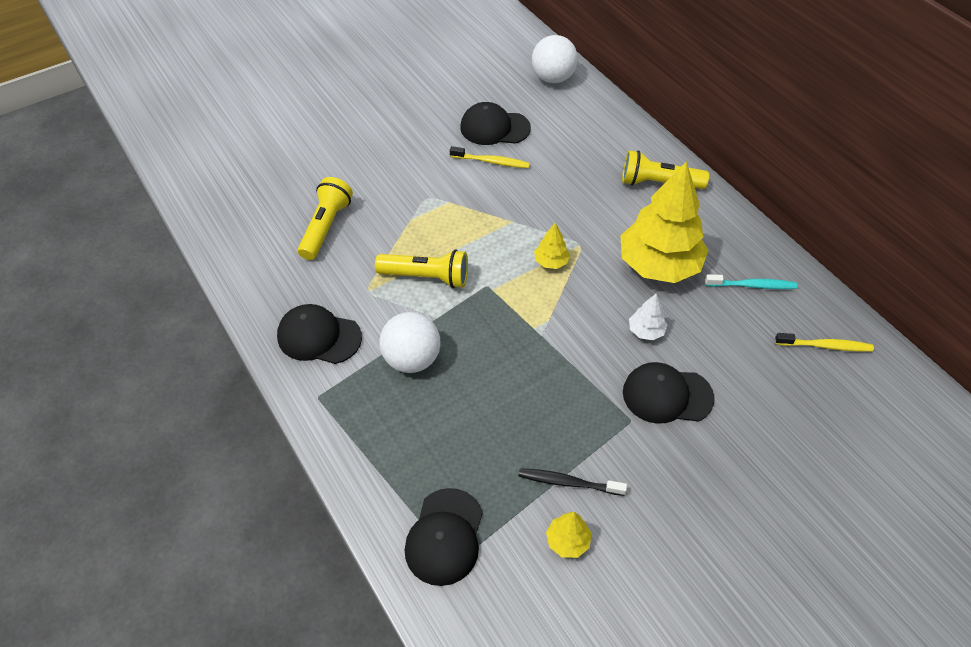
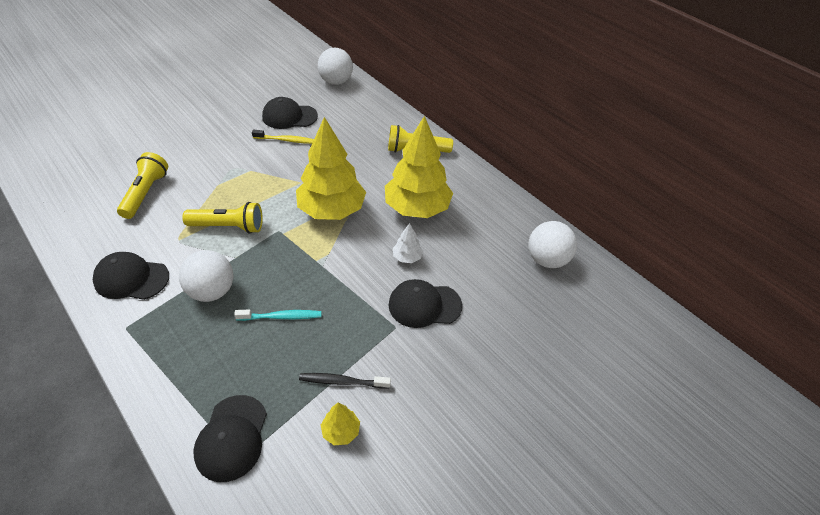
camera: 10 degrees left, 5 degrees down
yellow tree [534,223,570,269] -> yellow tree [296,117,366,220], size x2.39
turquoise toothbrush [705,274,798,289] -> turquoise toothbrush moved to [234,309,321,321]
yellow toothbrush [775,333,874,351] -> white ball [528,221,577,268]

